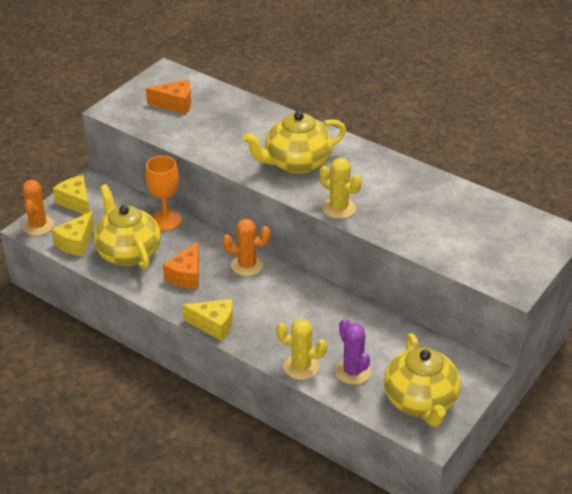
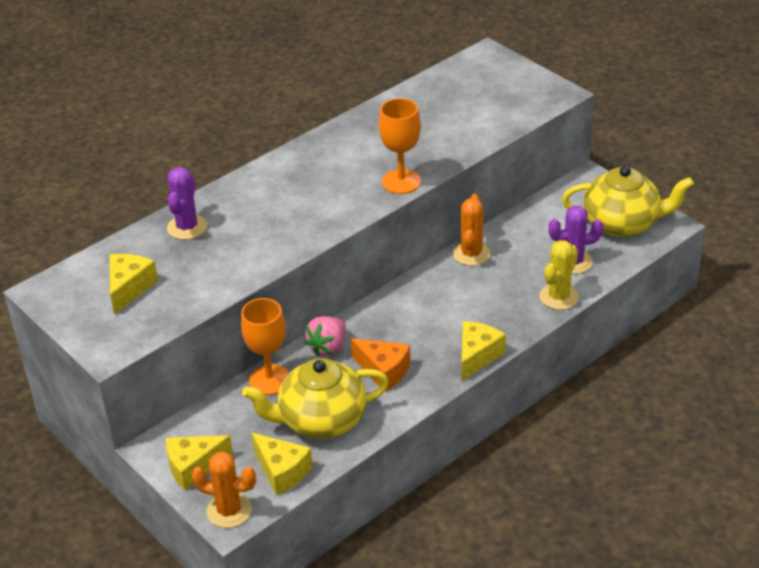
camera: 75 degrees left, 0 degrees up
orange cheese [146,79,191,114] -> yellow cheese [110,254,158,315]
orange cactus [222,219,270,276] -> orange cactus moved to [453,194,491,266]
yellow teapot [243,111,346,174] -> none
yellow cactus [319,158,361,219] -> orange goblet [379,98,421,194]
none -> purple cactus [167,167,207,240]
none -> pink strawberry [305,316,346,356]

